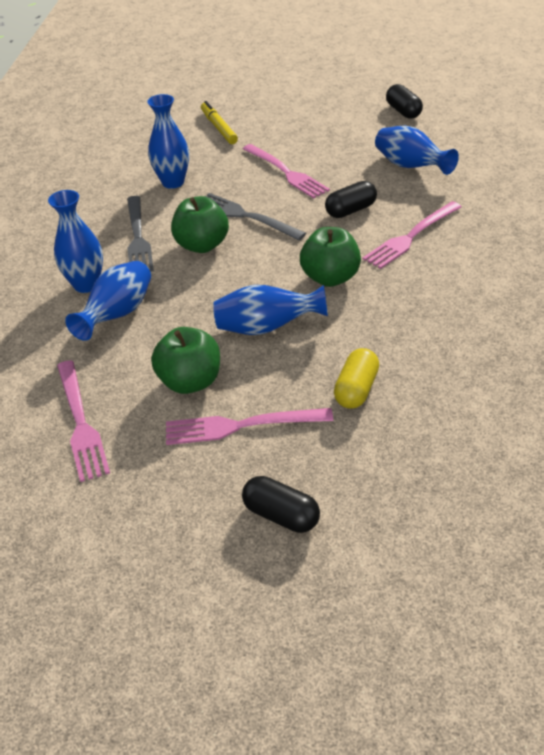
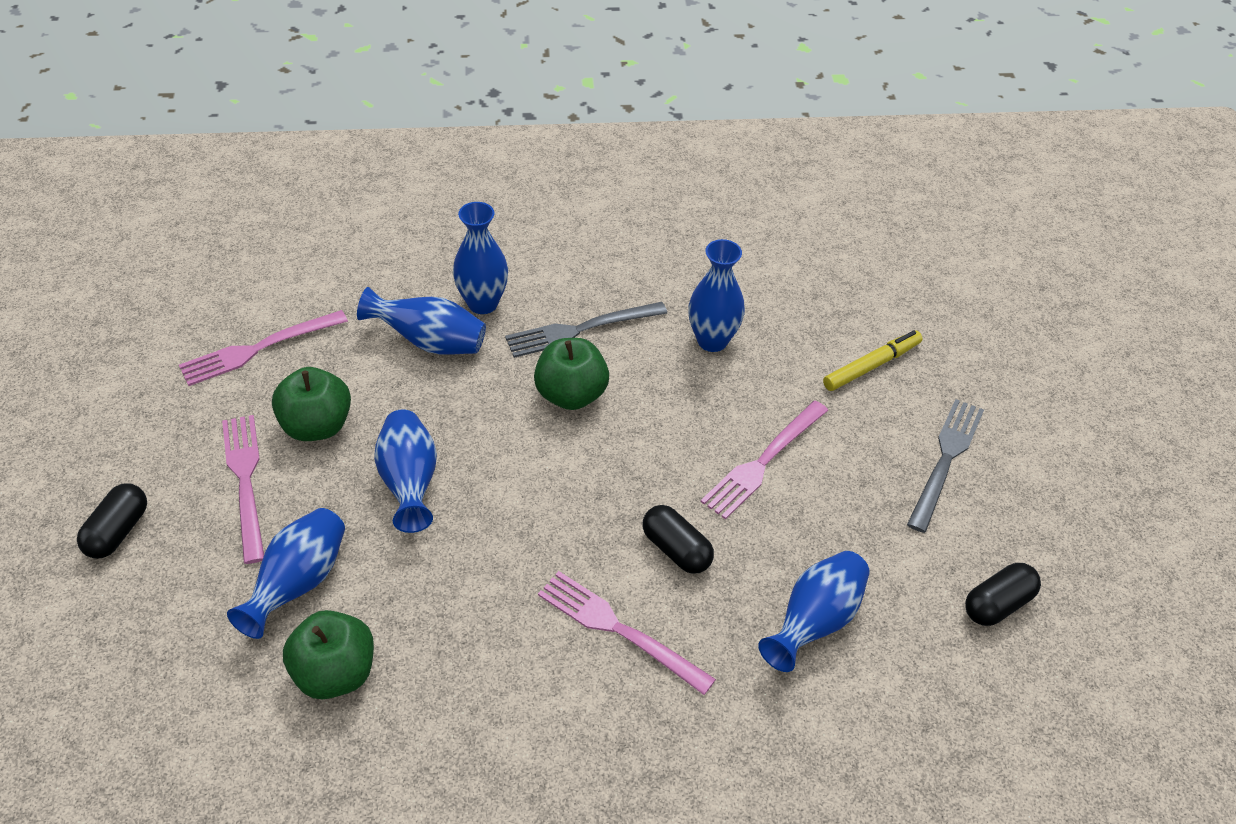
camera: 75 degrees right, 5 degrees up
grey fork [205,193,306,240] -> grey fork moved to [907,399,984,533]
green apple [300,227,361,287] -> green apple moved to [283,610,374,699]
yellow capsule [334,348,379,409] -> blue vase [227,508,345,639]

